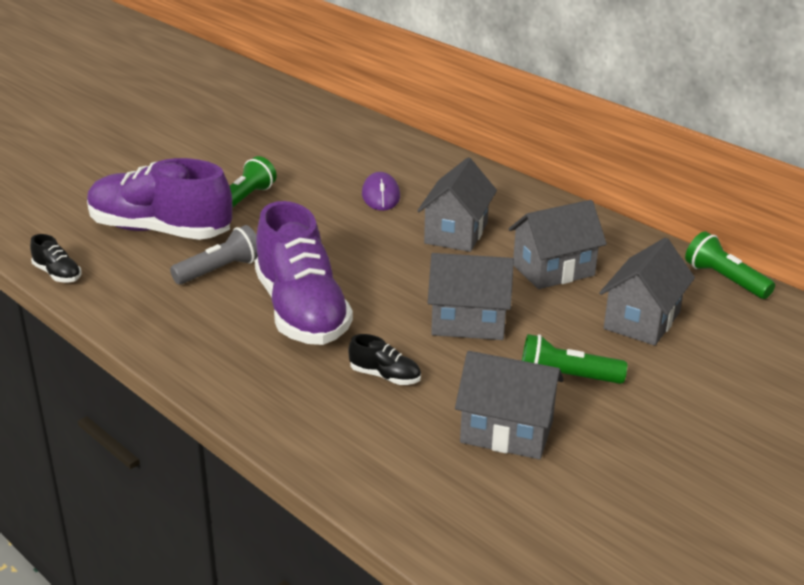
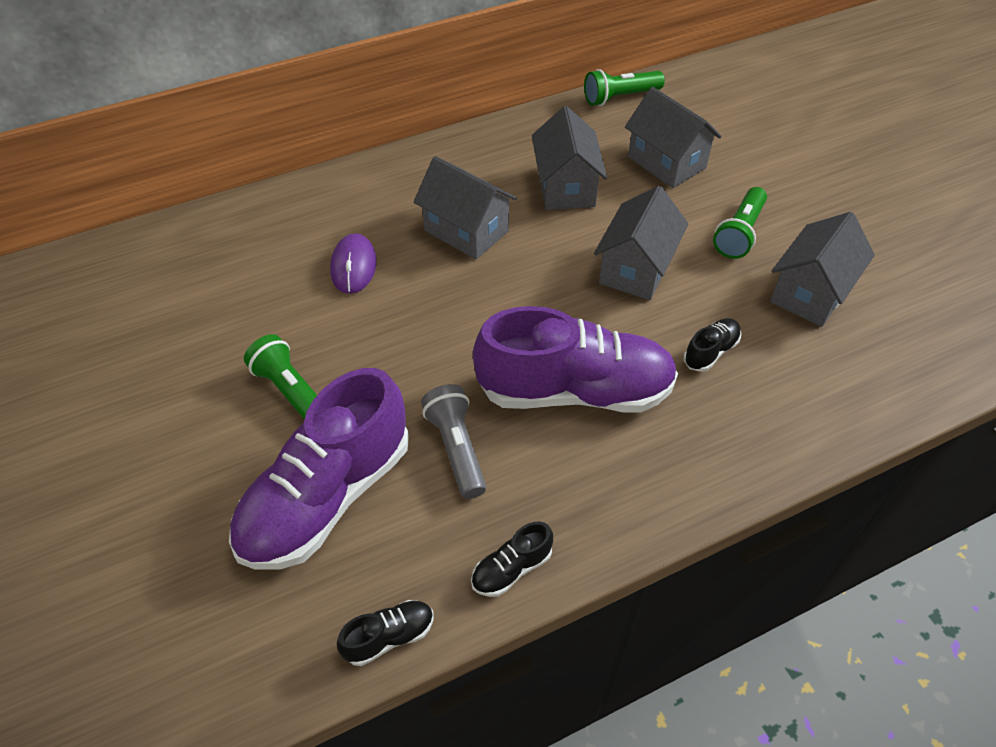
camera: 70 degrees left, 20 degrees up
purple mouse [362,172,400,211] -> purple mouse turned 75 degrees clockwise [330,233,376,294]
none -> black shoe [471,521,553,597]

